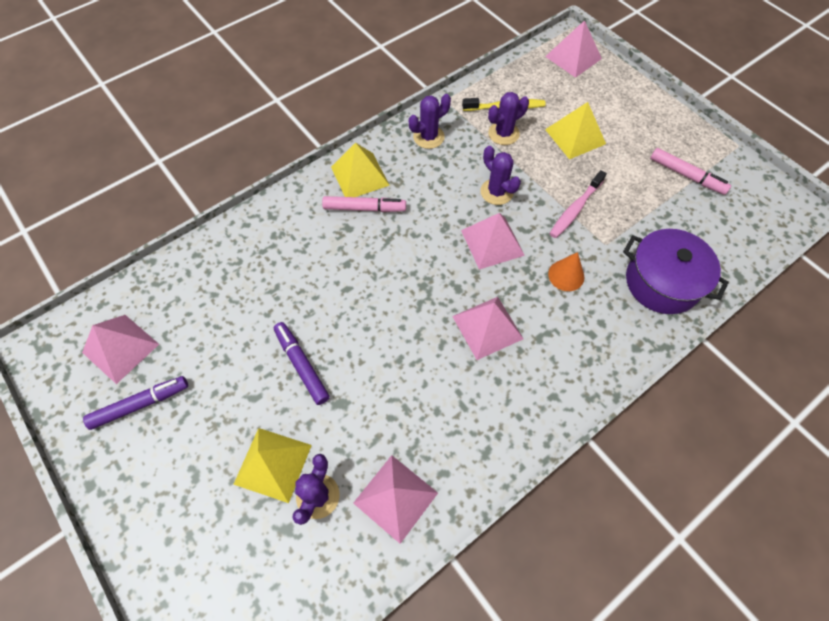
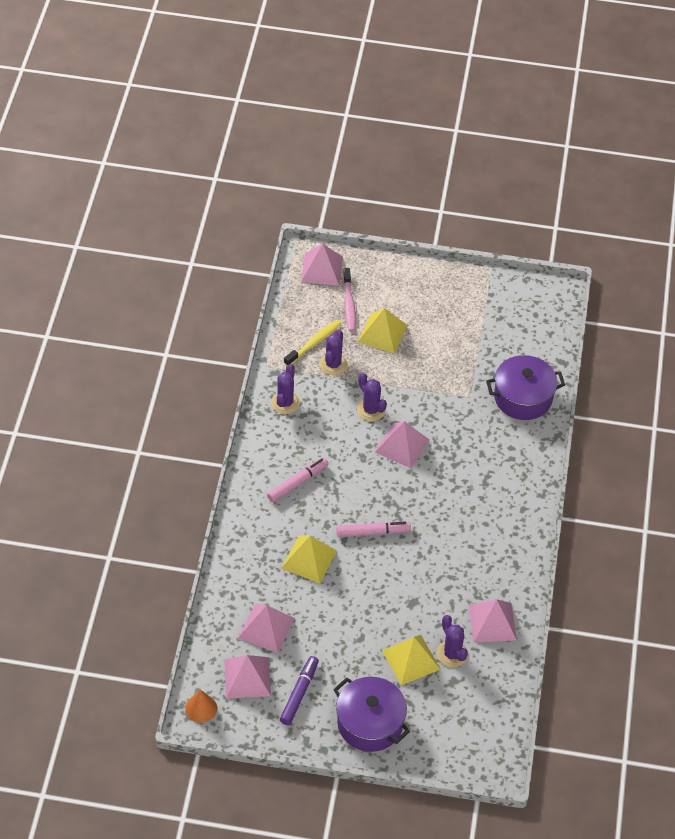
camera: 45 degrees left, 10 degrees down
purple marker [274,322,330,405] -> none
yellow pyramid [331,143,390,197] -> yellow pyramid moved to [281,536,337,583]
pink pyramid [452,297,523,360] -> pink pyramid moved to [238,604,295,653]
purple cactus [480,146,521,205] -> purple cactus turned 45 degrees clockwise [357,373,387,421]
orange cone [548,252,584,291] -> orange cone moved to [185,690,217,723]
pink toothbrush [549,170,607,238] -> pink toothbrush moved to [343,268,356,331]
pink marker [650,148,731,195] -> pink marker moved to [337,521,411,537]
none -> purple pot [333,677,410,752]

